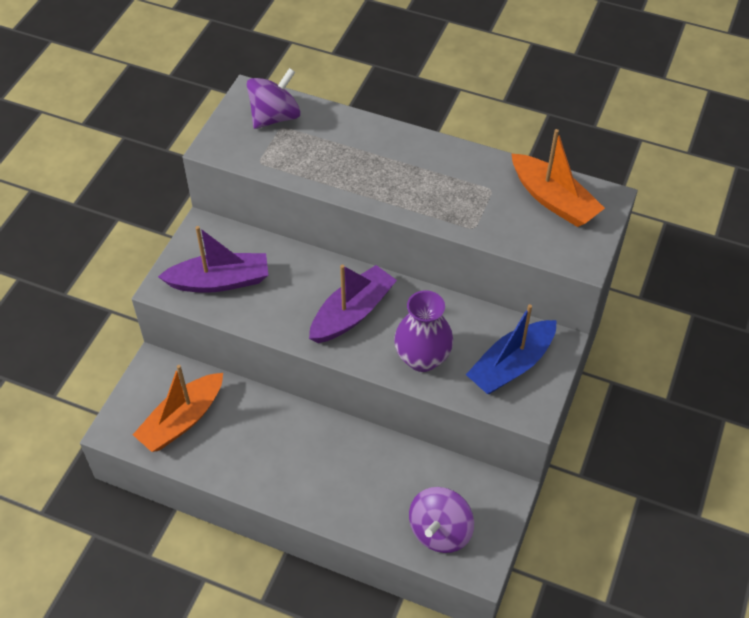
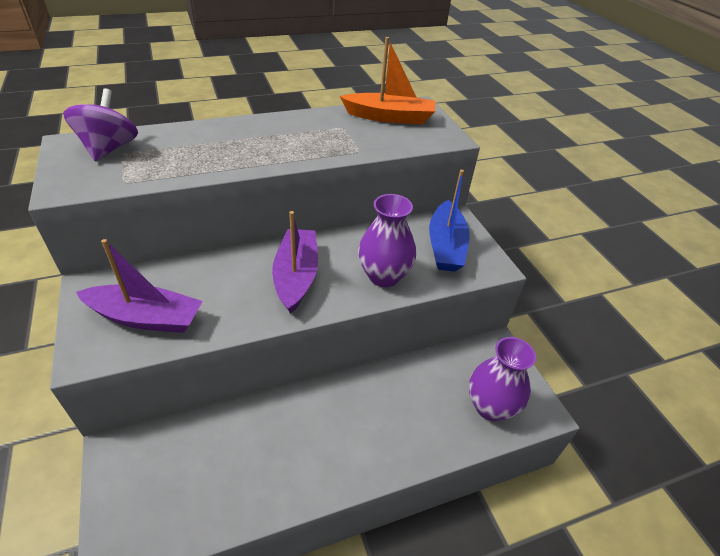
camera: 45 degrees left, 10 degrees down
orange boat [133,365,223,452] -> none
purple boat [158,226,268,293] -> purple boat turned 60 degrees clockwise [76,239,203,333]
purple spinning top [409,487,474,553] -> purple vase [469,337,536,421]

